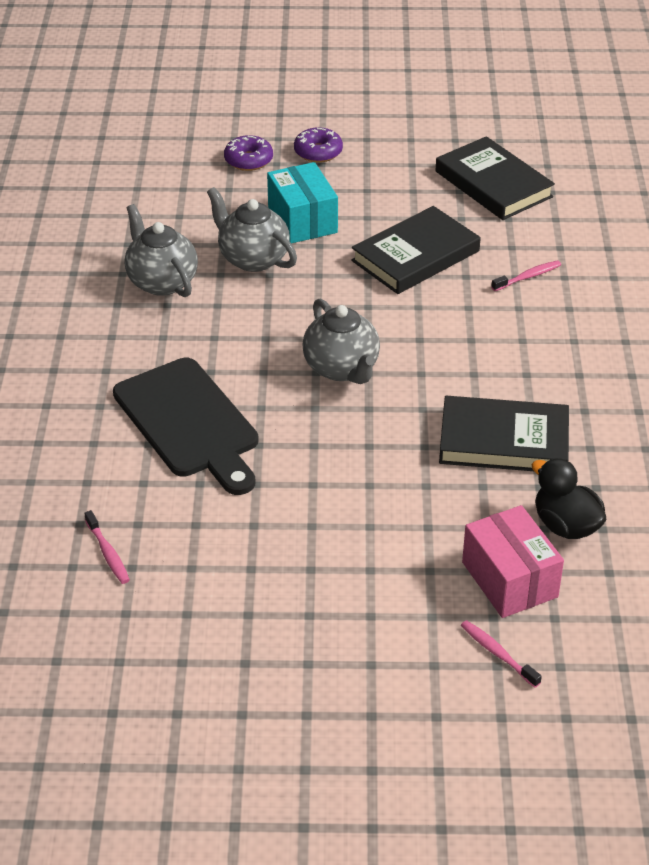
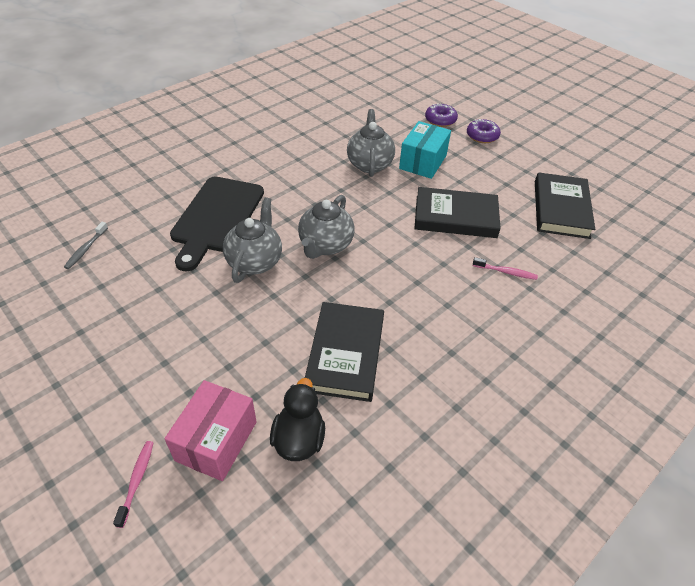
camera: 45 degrees right, 5 degrees up
pink toothbrush [84,510,130,584] -> grey toothbrush [64,222,108,269]
grey teapot [125,204,198,297] -> grey teapot moved to [223,197,282,283]
black book [439,396,569,471] -> black book turned 45 degrees clockwise [305,302,384,402]

